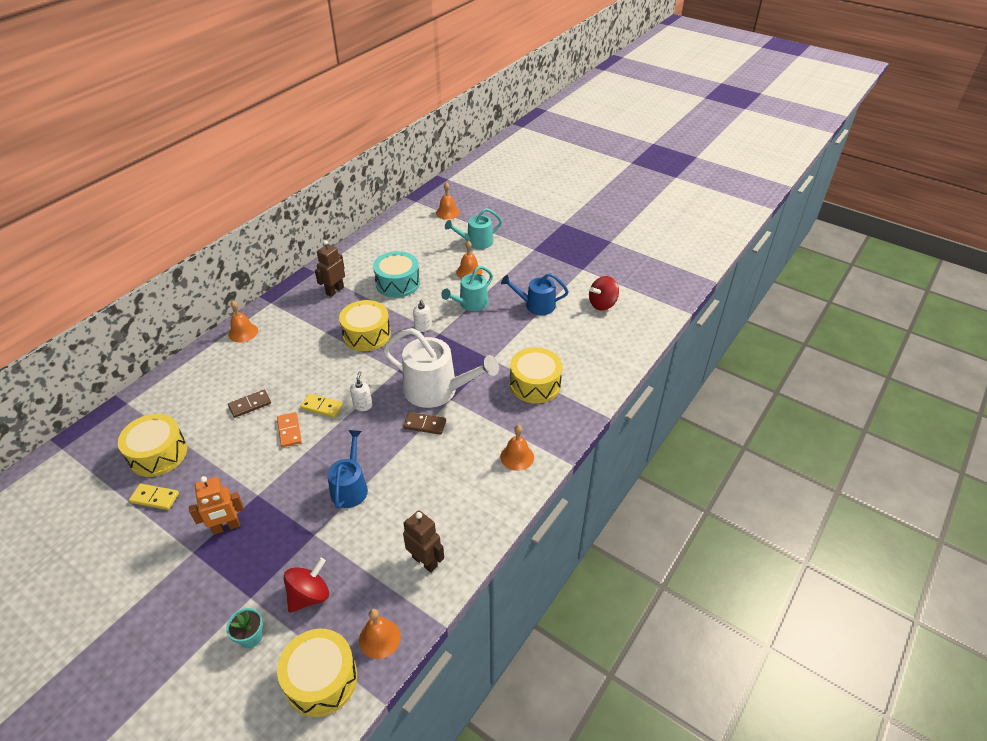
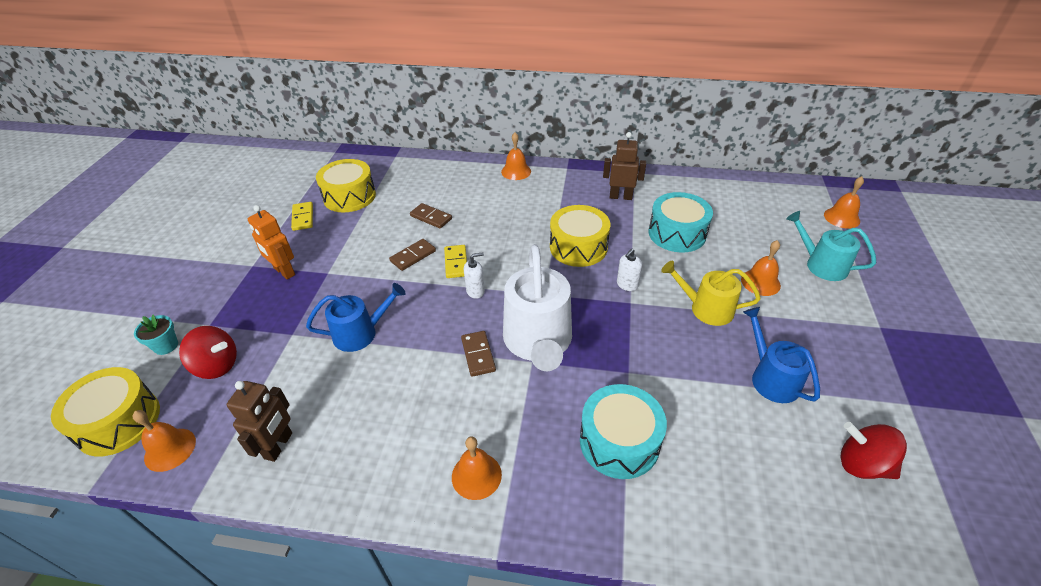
camera: 65 degrees right, 0 degrees up
orange domino [277,412,302,447] -> brown domino [389,239,436,271]
turquoise watering can [441,266,493,311] -> yellow watering can [661,261,761,326]
yellow drum [510,347,563,404] -> turquoise drum [580,384,667,479]

